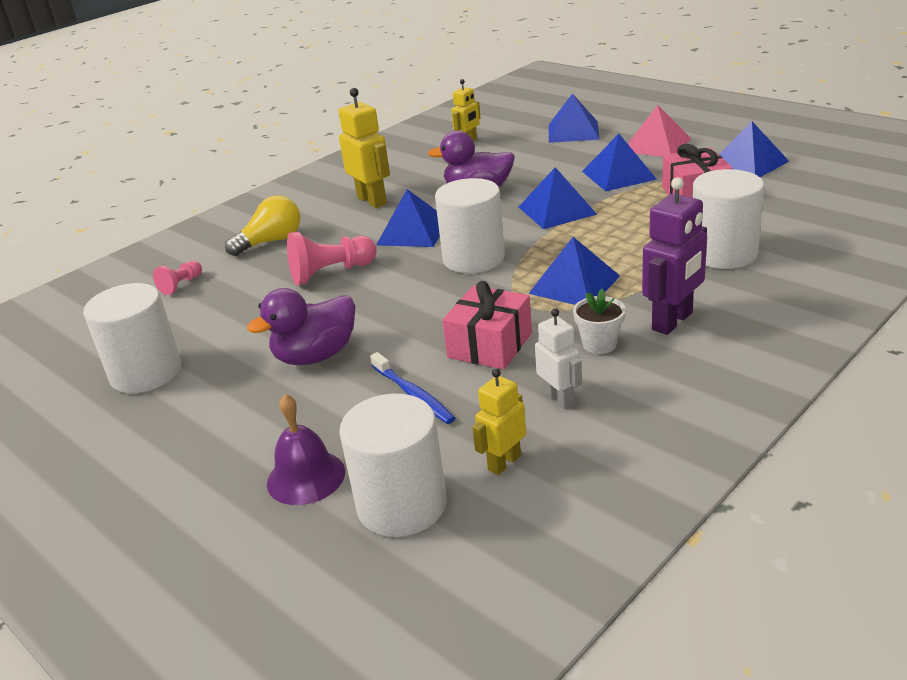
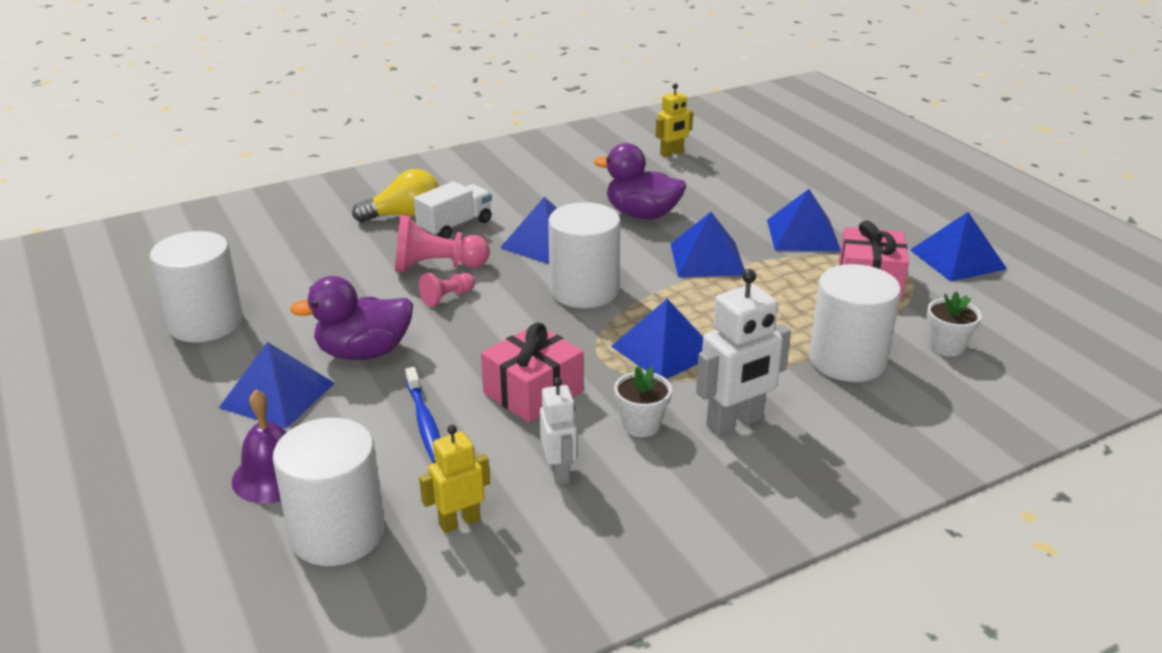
camera: 15 degrees right, 0 degrees up
pink pawn [153,261,202,295] -> pink pawn moved to [419,273,475,307]
yellow robot [339,88,390,208] -> none
blue pyramid [549,93,600,143] -> blue pyramid moved to [219,342,335,429]
pink pyramid [628,105,691,157] -> none
purple robot [642,177,707,335] -> white robot [696,269,791,436]
none -> white truck [414,181,492,239]
none -> white flower pot [927,291,982,357]

